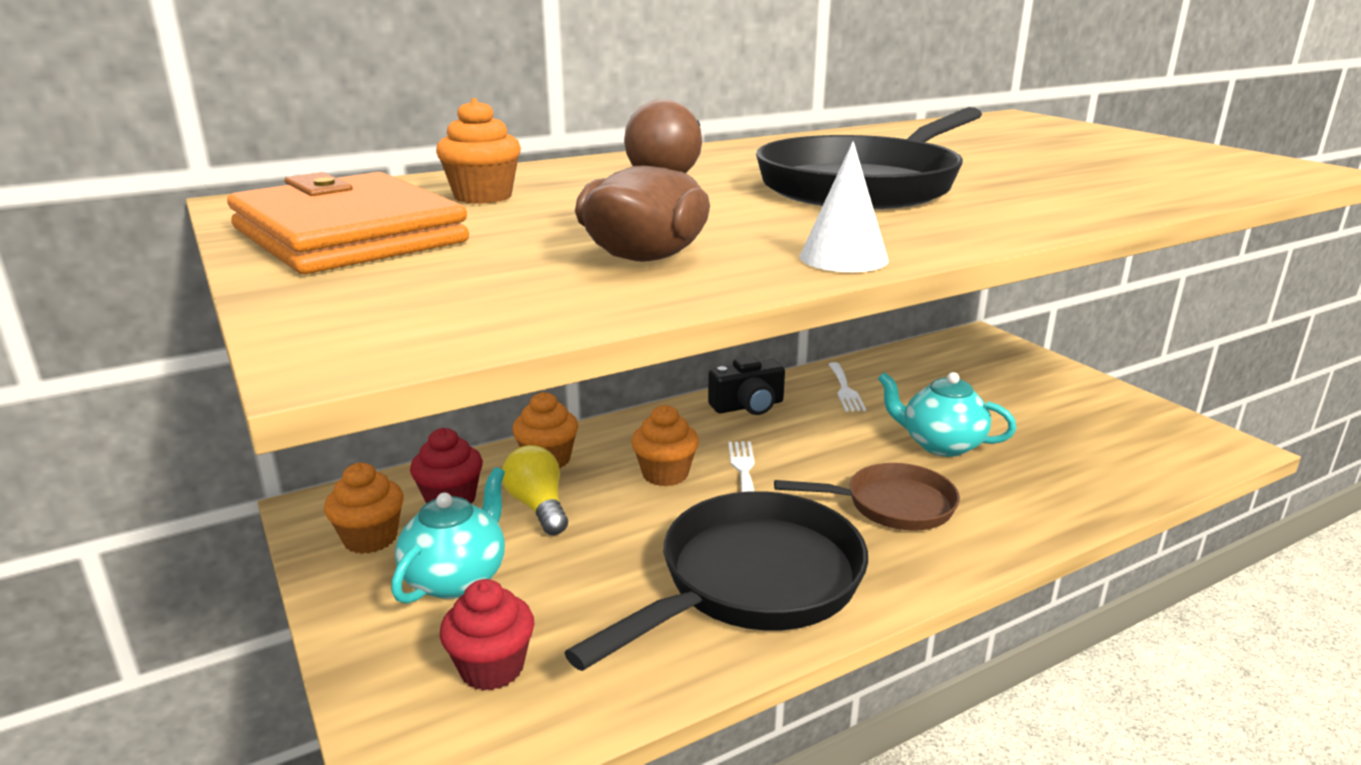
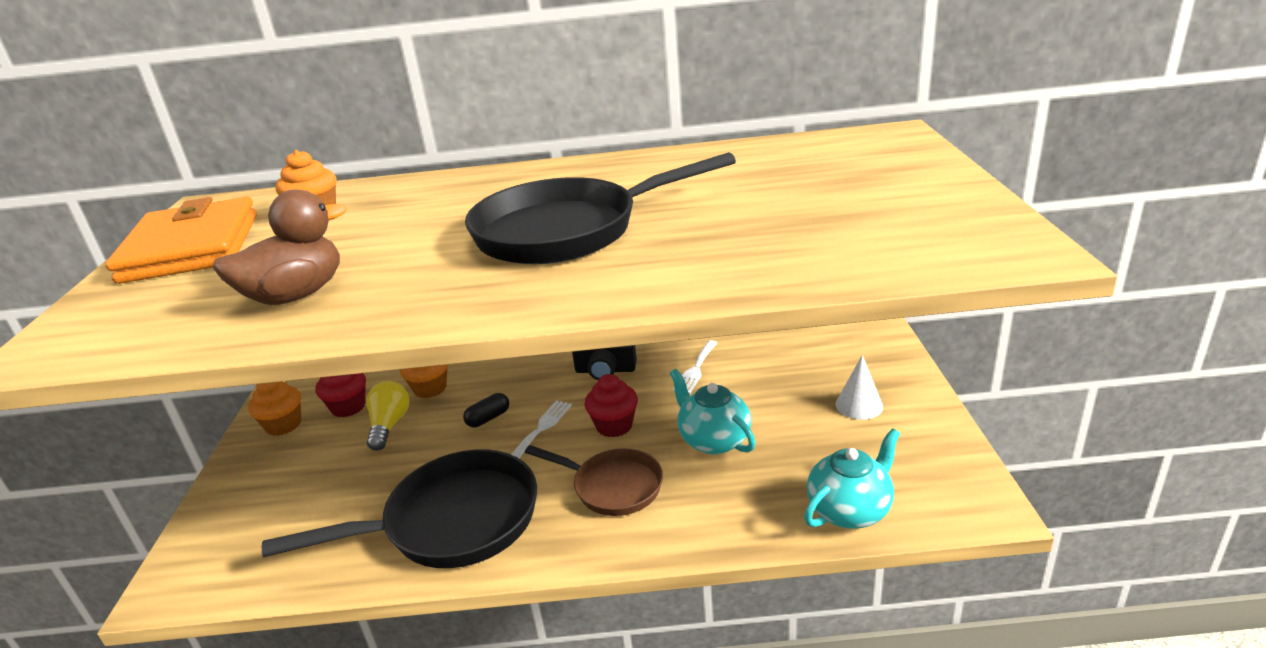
camera: 30 degrees right, 5 degrees up
turquoise teapot [391,467,505,604] -> turquoise teapot moved to [804,428,900,529]
red cupcake [440,579,534,691] -> red cupcake moved to [585,374,638,437]
orange cupcake [631,405,699,486] -> black capsule [463,393,509,427]
white cone [799,141,889,272] -> white cone moved to [835,355,883,420]

